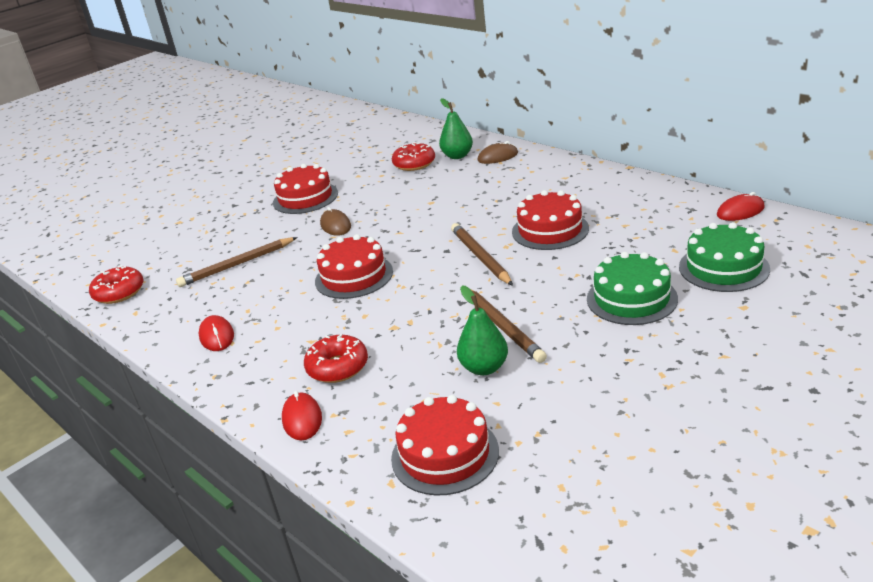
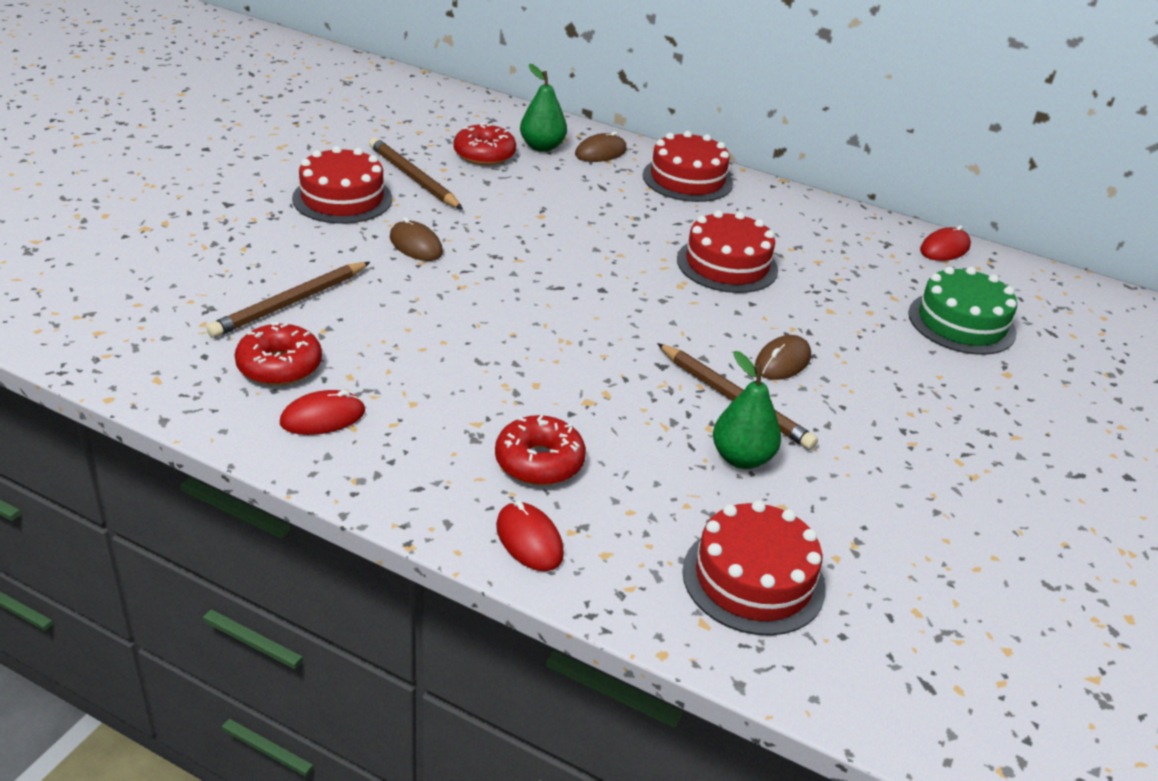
camera: 25 degrees left, 5 degrees up
red donut [89,265,144,304] -> red donut moved to [235,321,322,386]
red mouse [199,315,234,351] -> red mouse turned 75 degrees counterclockwise [280,390,365,435]
red cake [315,234,393,299] -> red cake moved to [643,131,733,202]
brown pencil [451,223,513,286] -> brown pencil moved to [369,138,463,209]
green cake [587,252,678,325] -> none
none -> brown mouse [755,335,811,380]

